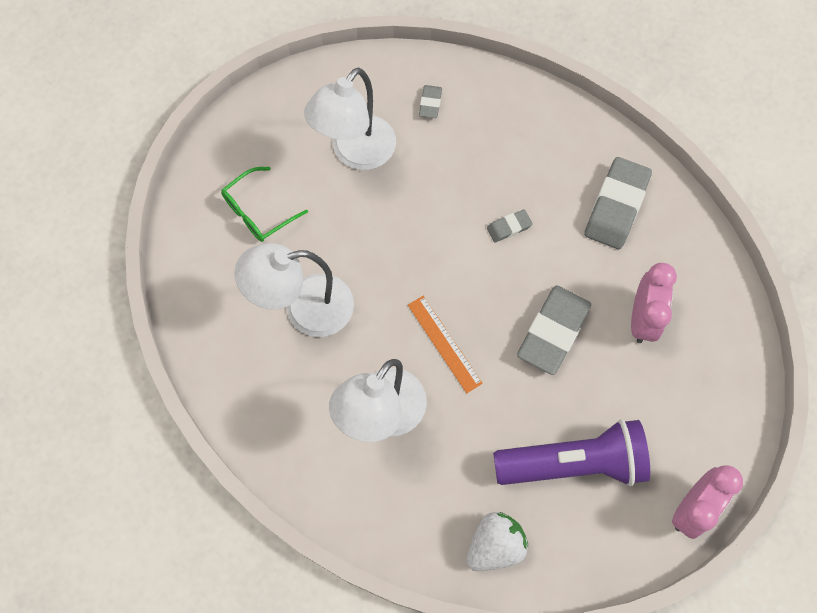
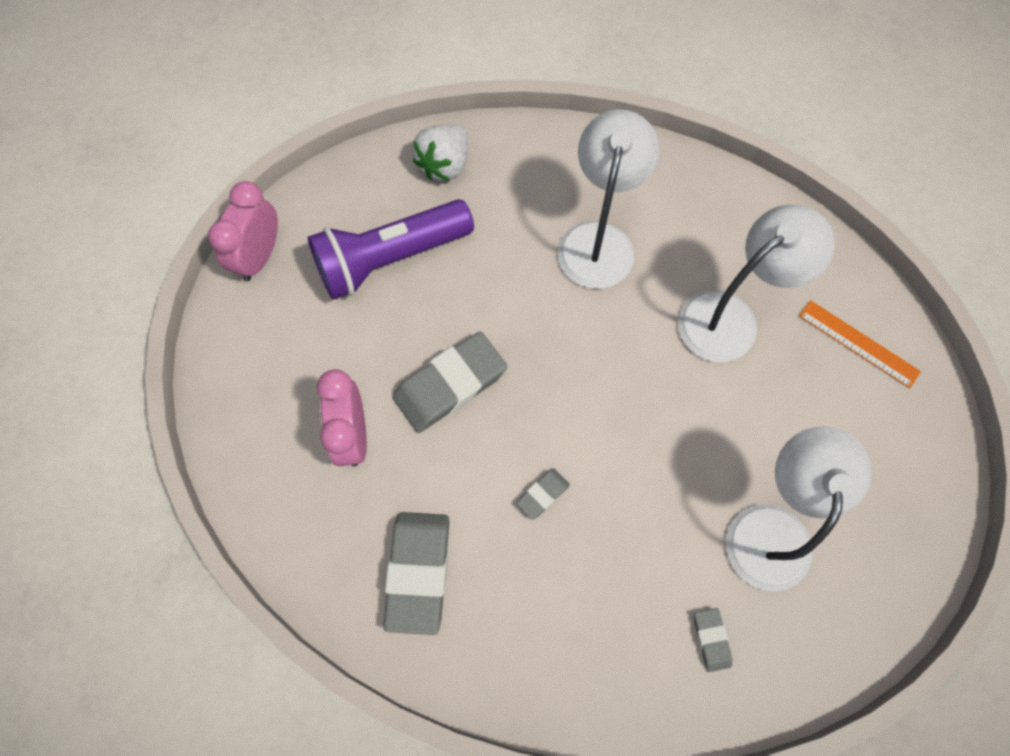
camera: 160 degrees right, 0 degrees up
green glasses [221,167,308,242] -> none
orange ruler [408,296,483,393] -> orange ruler moved to [799,300,921,388]
grey eraser [517,285,591,375] -> grey eraser turned 45 degrees clockwise [393,332,507,433]

